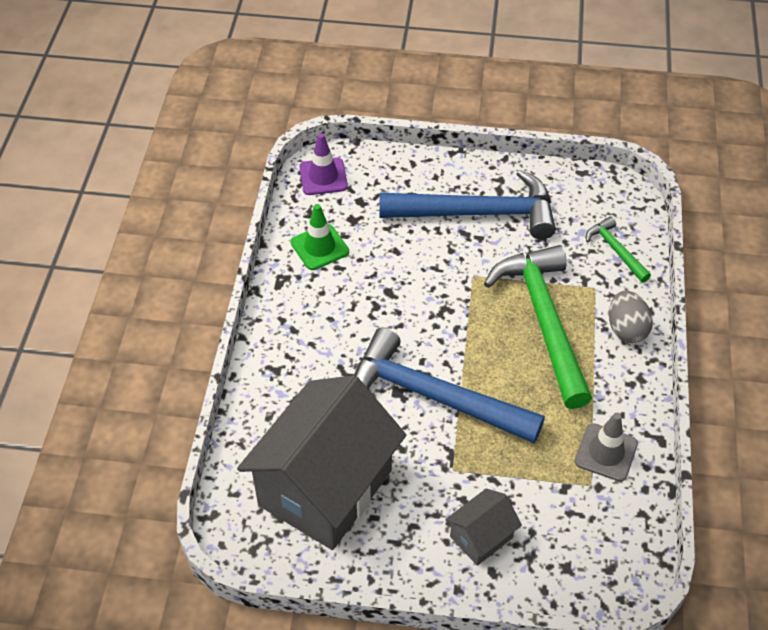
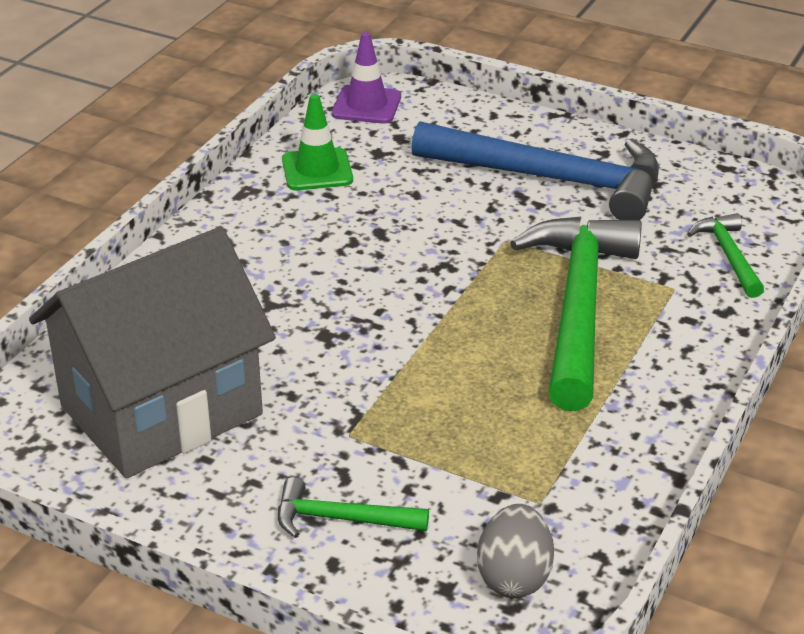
camera: 20 degrees right, 15 degrees down
blue hammer [354,327,545,443] -> none
grey house [445,489,522,566] -> green hammer [278,477,429,538]
grey traffic cone [575,413,638,482] -> none
grey egg [609,291,653,343] -> grey egg moved to [477,504,554,598]

